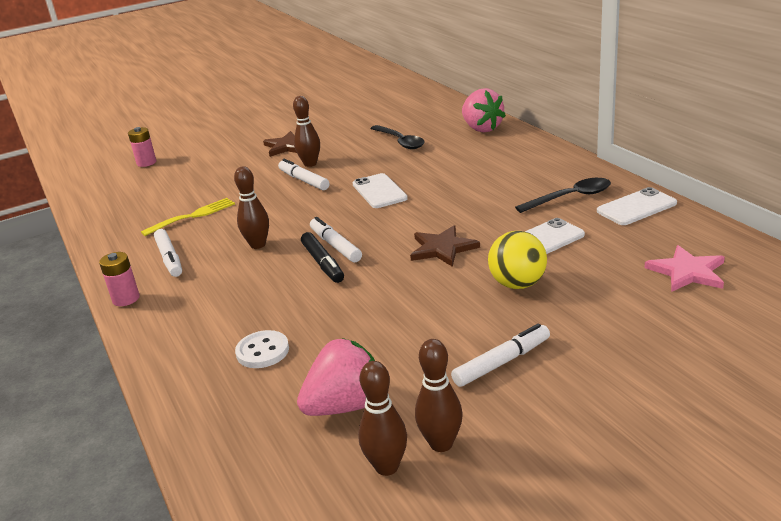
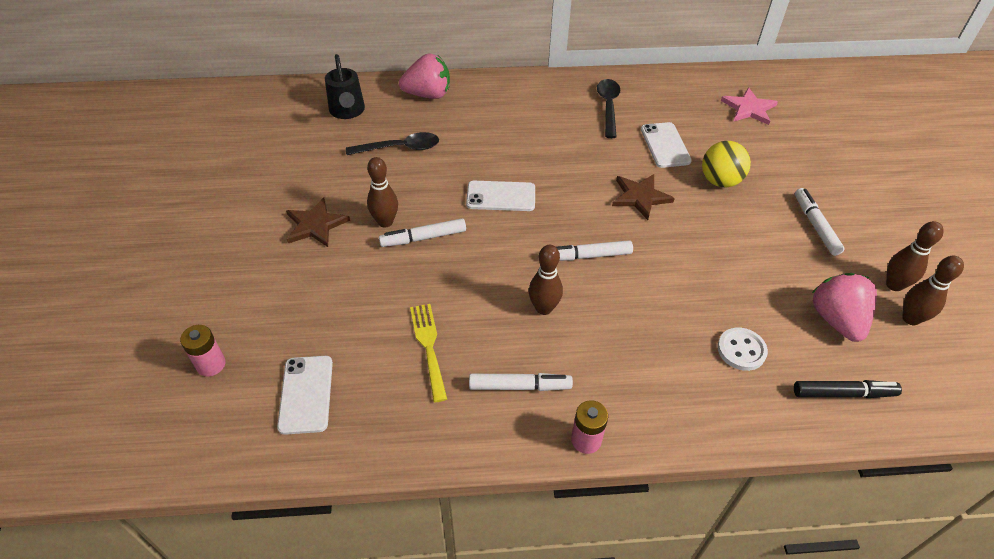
camera: 70 degrees left, 20 degrees up
black marker [301,232,344,283] -> black marker moved to [794,380,902,398]
white phone [597,187,677,225] -> white phone moved to [277,356,333,435]
none -> black watering can [325,54,365,119]

